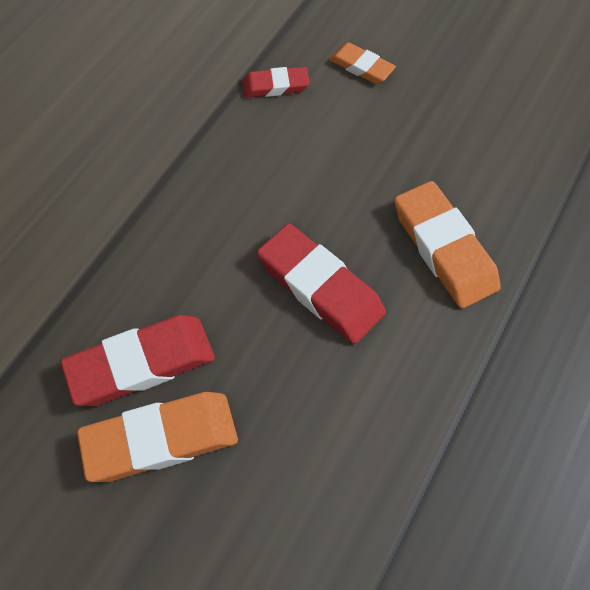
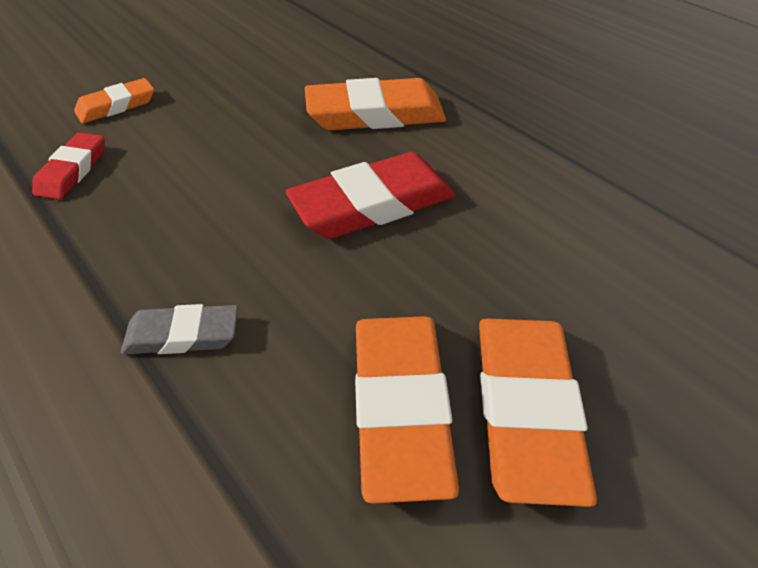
camera: 70 degrees left, 15 degrees down
red eraser [61,315,215,406] -> orange eraser [355,316,459,504]
none -> grey eraser [121,304,238,354]

